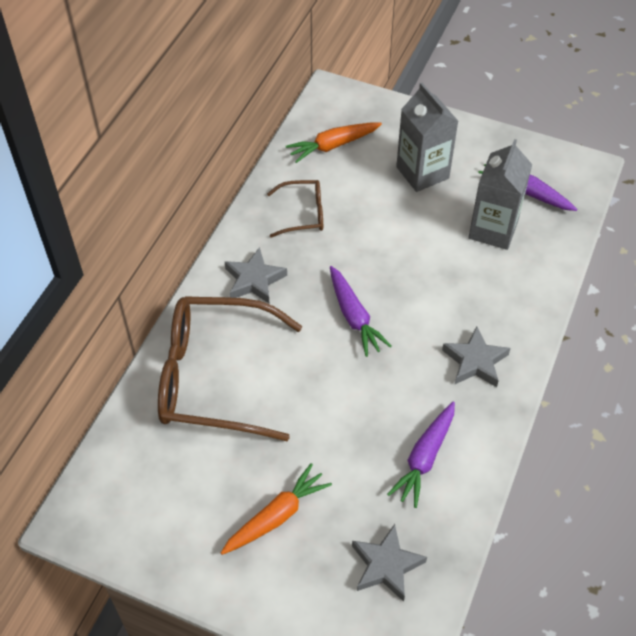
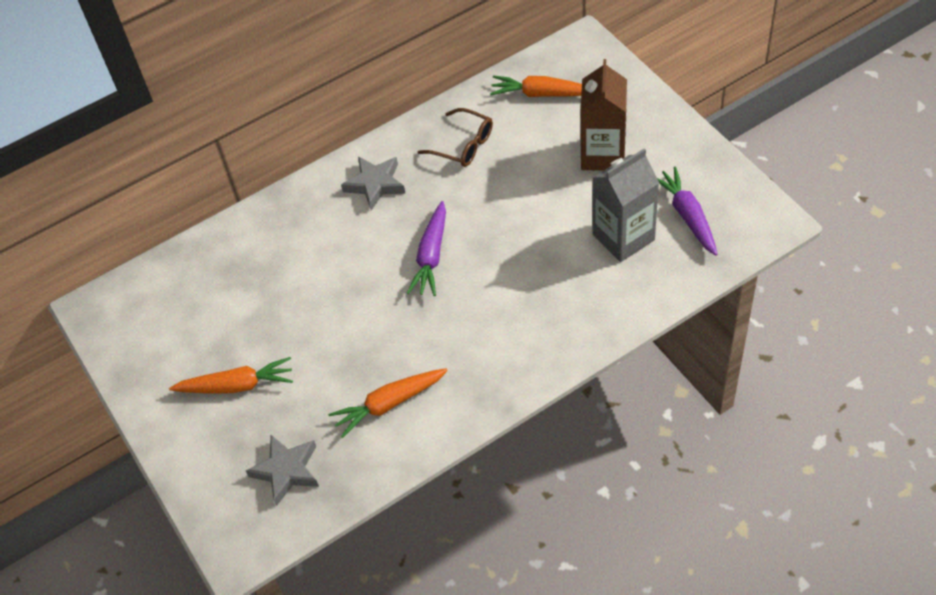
camera: 40 degrees right, 0 degrees up
brown glasses [158,296,302,441] -> none
purple carrot [387,402,455,508] -> orange carrot [328,368,448,438]
grey carton [396,83,458,192] -> brown carton [581,59,627,171]
grey star [442,326,511,387] -> none

